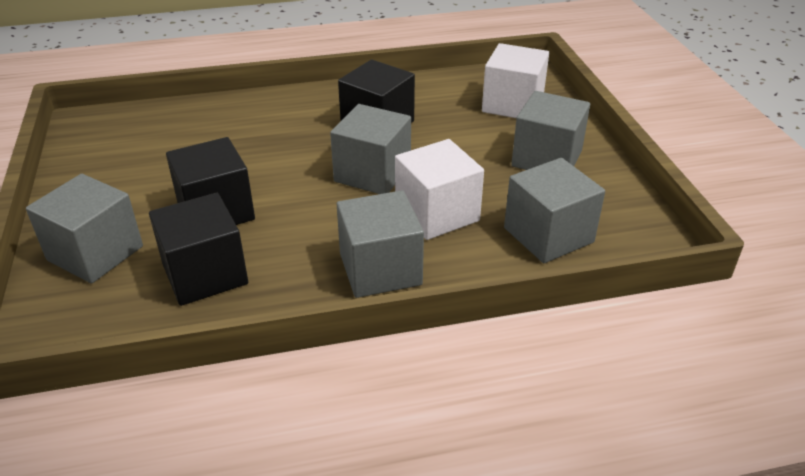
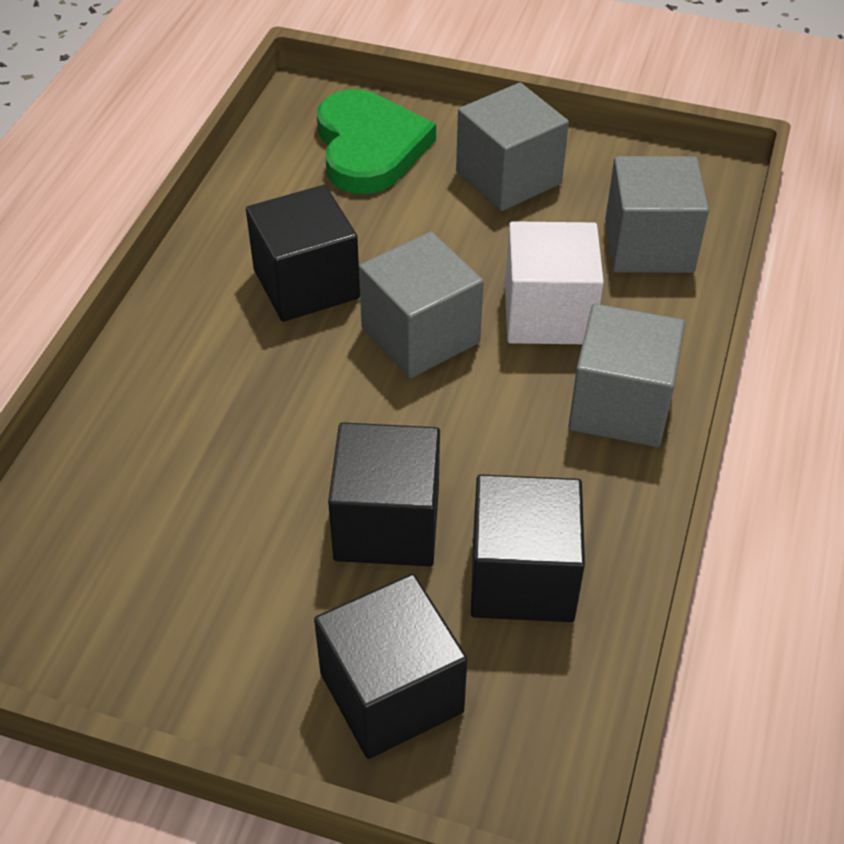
camera: 60 degrees left, 10 degrees up
grey cube [26,174,143,283] -> black cube [314,574,467,759]
white cube [482,43,549,118] -> green heart [317,89,436,194]

